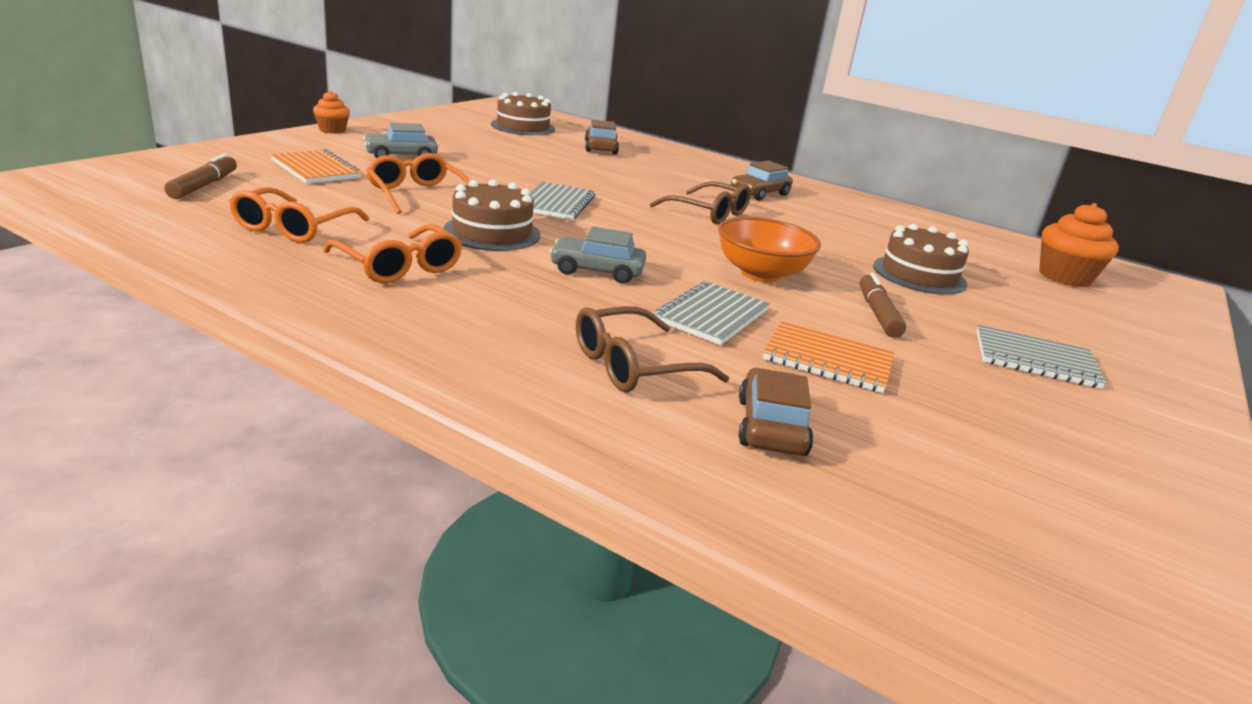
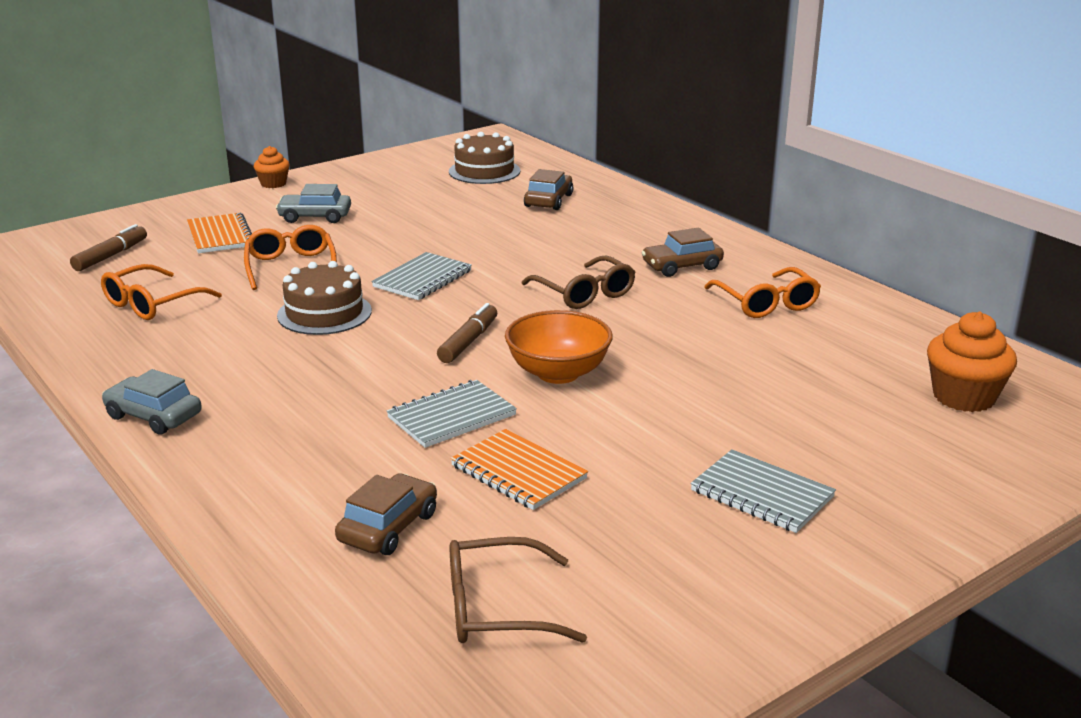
camera: 25 degrees right, 0 degrees up
orange glasses [323,224,462,283] -> orange glasses moved to [704,267,821,318]
grey car [549,226,646,284] -> grey car moved to [102,369,202,435]
brown glasses [576,306,729,392] -> brown glasses moved to [450,537,587,643]
brown marker [860,273,906,338] -> brown marker moved to [437,303,497,363]
brown cake [873,224,969,295] -> none

